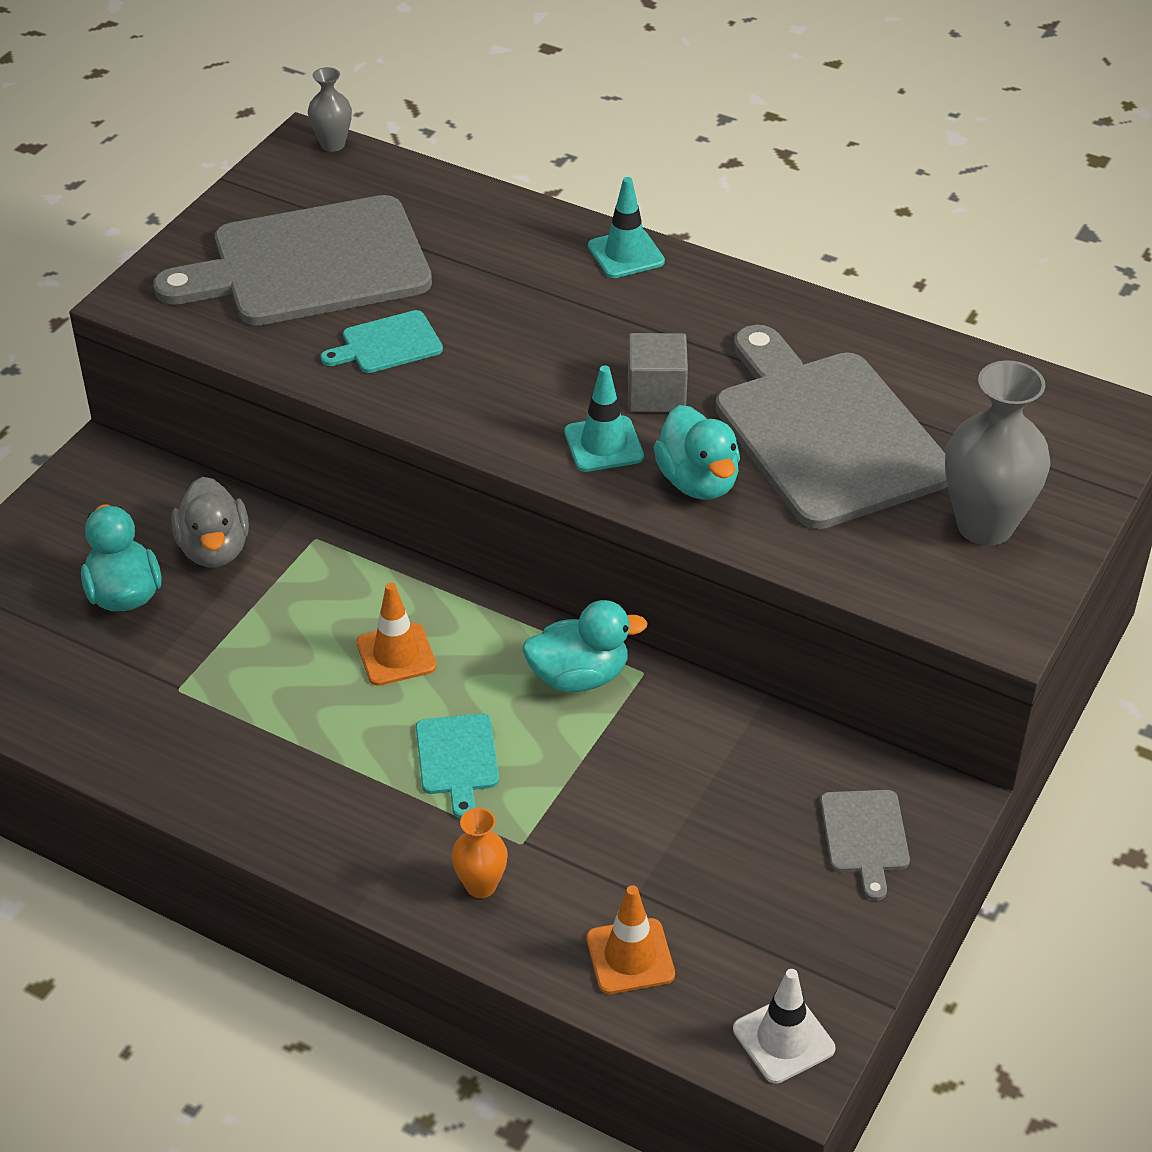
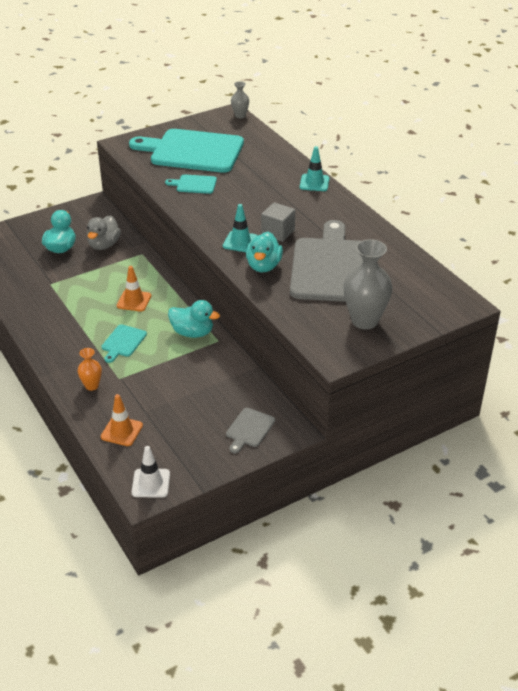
camera: 30 degrees right, 5 degrees down
grey cutting board [153,195,432,326] -> turquoise cutting board [129,129,244,173]

